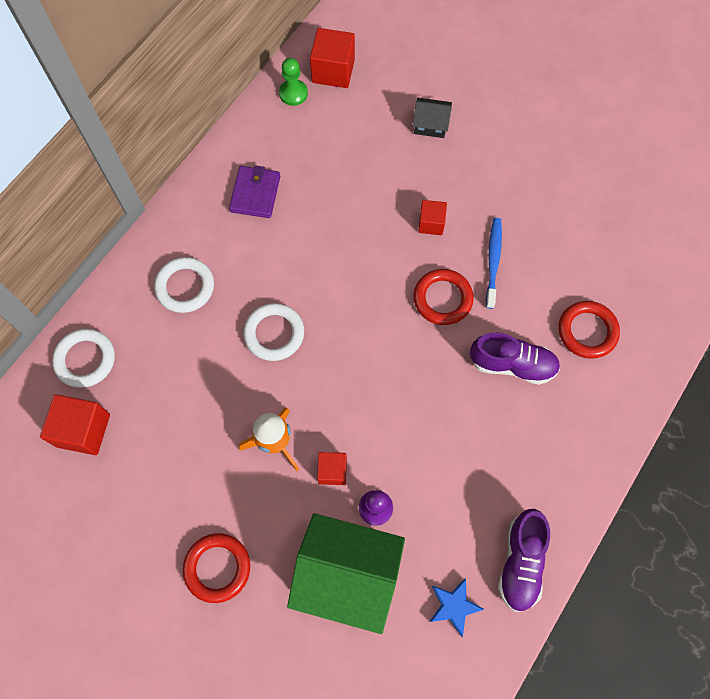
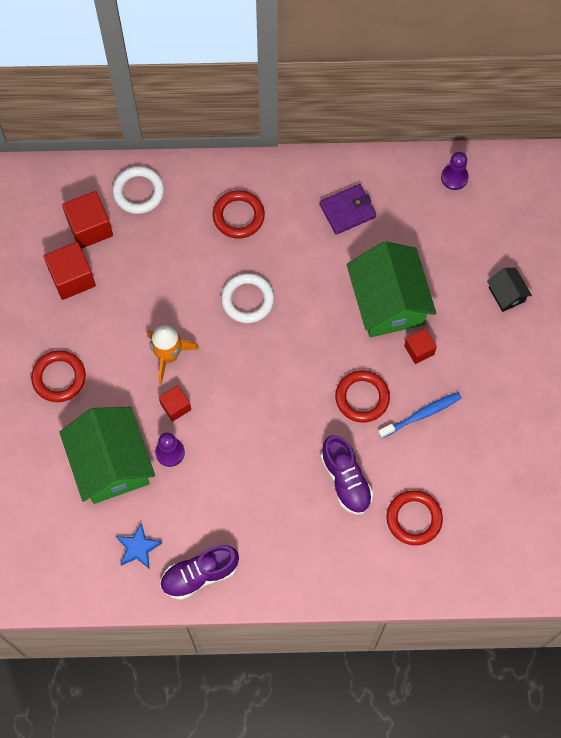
camera: 55 degrees right, 0 degrees up
white ring [154,257,214,313] -> red ring [213,190,265,239]
green pawn [279,58,308,106] -> purple pawn [441,152,469,190]
red cube [310,28,355,88] -> red cube moved to [44,242,96,300]
none -> green house [347,241,436,337]

